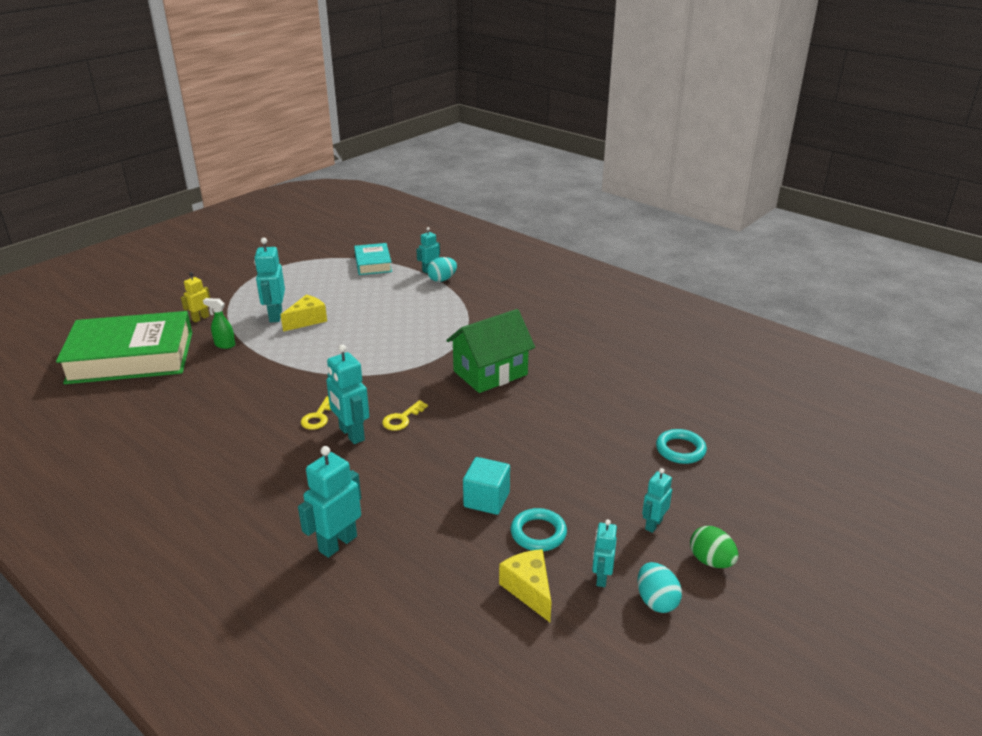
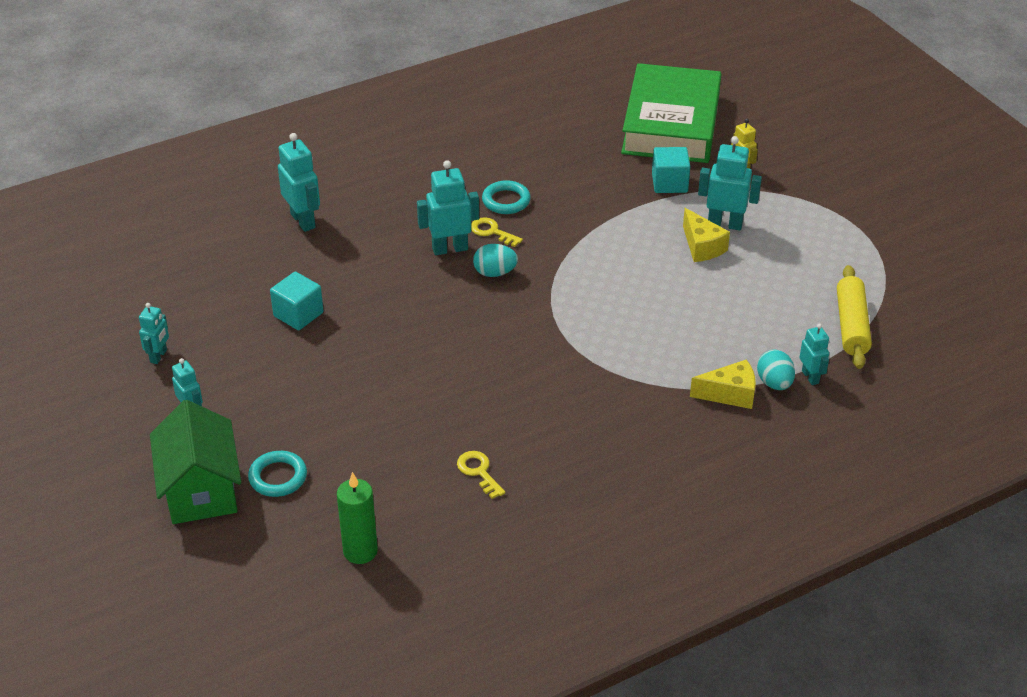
camera: 110 degrees right, 10 degrees up
green spray bottle [203,298,235,349] -> turquoise cube [652,147,690,193]
turquoise book [354,243,392,275] -> yellow rolling pin [837,265,872,369]
yellow key [382,400,428,431] -> yellow key moved to [457,451,505,499]
green house [446,309,535,393] -> green house moved to [150,400,241,524]
yellow cheese [499,549,551,622] -> yellow cheese moved to [690,359,756,409]
turquoise ring [511,508,567,551] -> turquoise ring moved to [482,180,531,214]
turquoise robot [592,519,617,587] -> turquoise robot turned 75 degrees clockwise [139,303,169,364]
turquoise egg [637,562,682,613] -> turquoise egg moved to [473,244,518,277]
green egg [690,526,738,568] -> none
none -> green candle [337,472,378,564]

